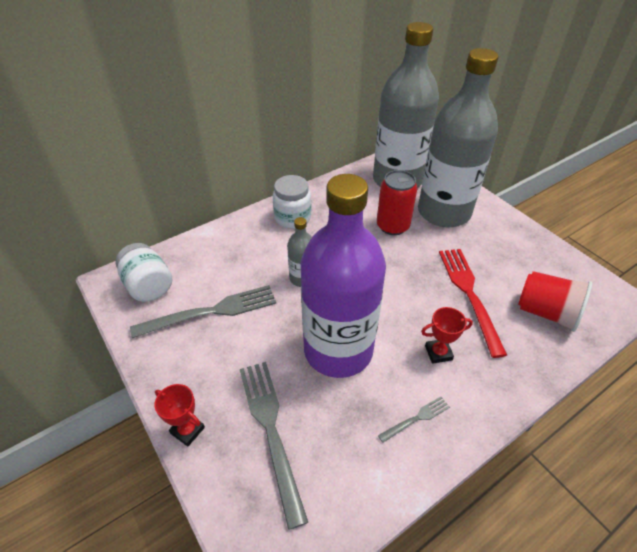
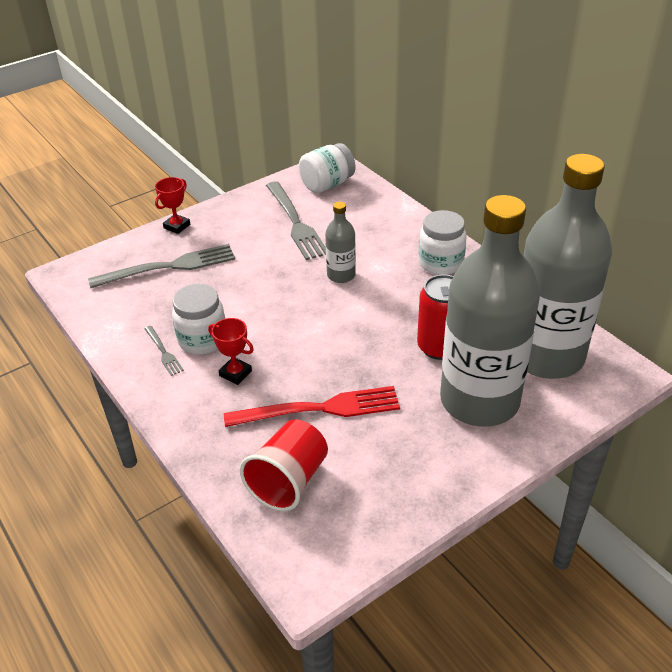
camera: 90 degrees right, 5 degrees down
purple bottle [301,174,386,378] -> none
red trophy [421,307,473,364] -> red trophy turned 45 degrees counterclockwise [208,318,254,385]
none -> white jar [172,284,225,355]

